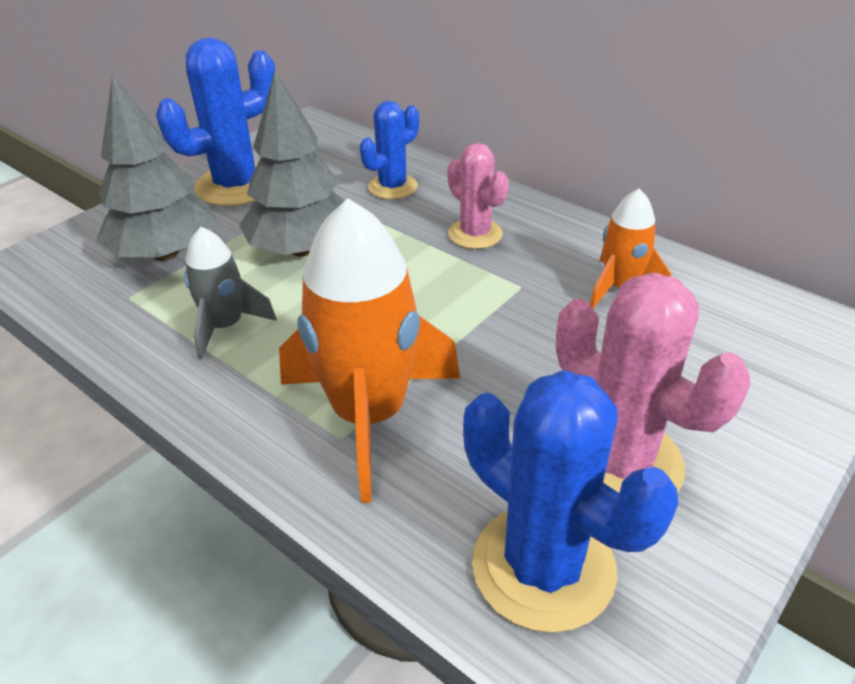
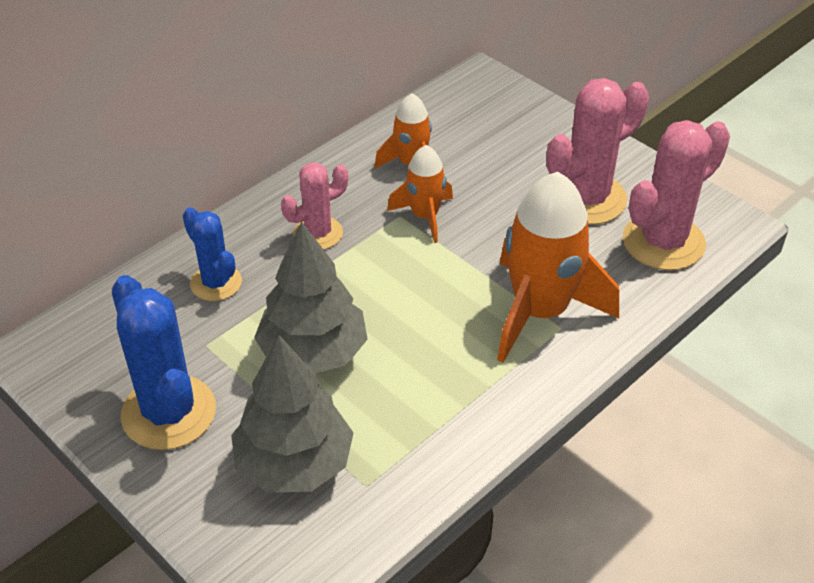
camera: 85 degrees left, 5 degrees up
grey rocket [184,227,277,360] -> none
blue cactus [463,370,679,633] -> pink cactus [623,120,730,270]
none -> orange rocket [387,145,453,243]

